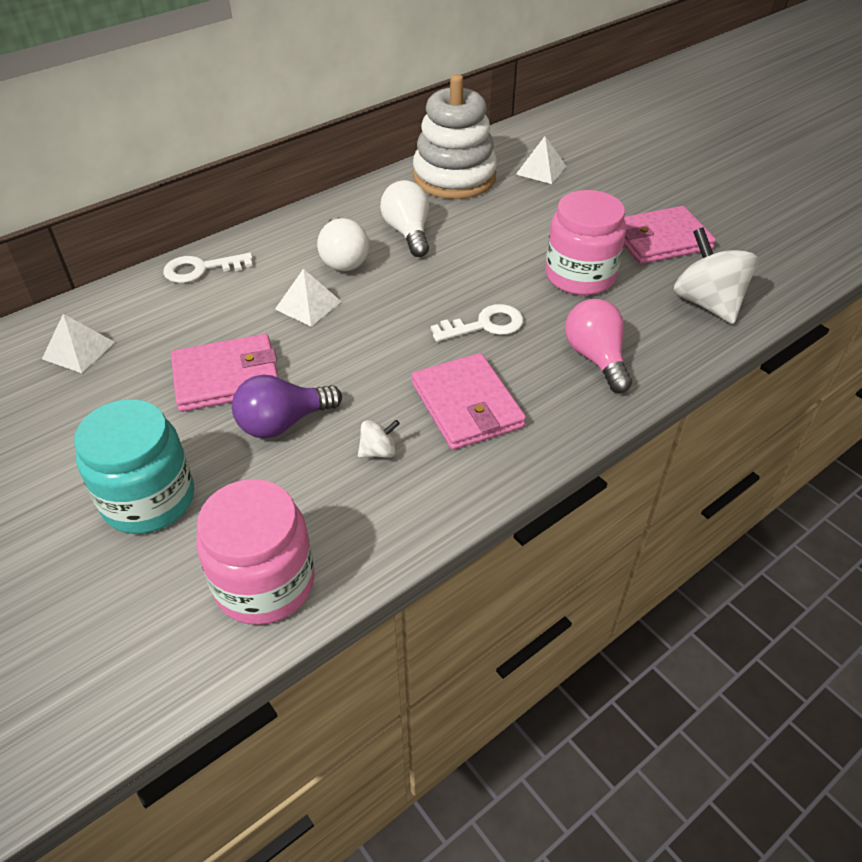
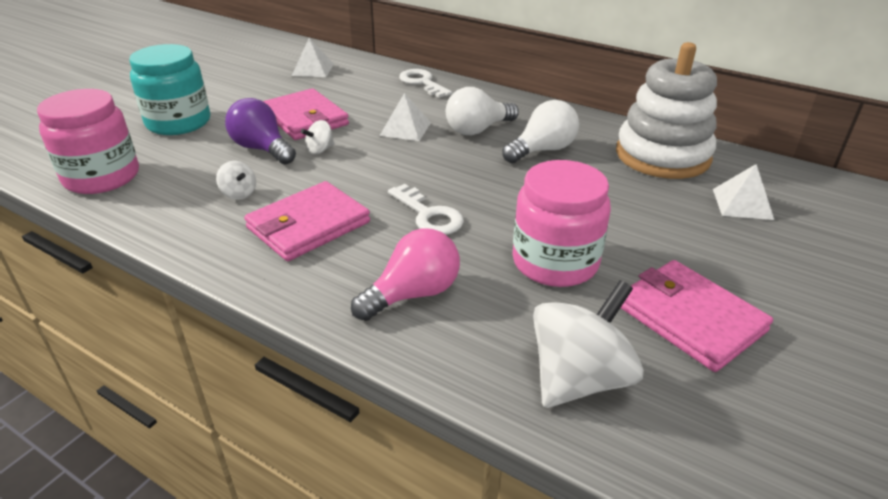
camera: 70 degrees right, 10 degrees down
none -> white spinning top [301,120,335,155]

